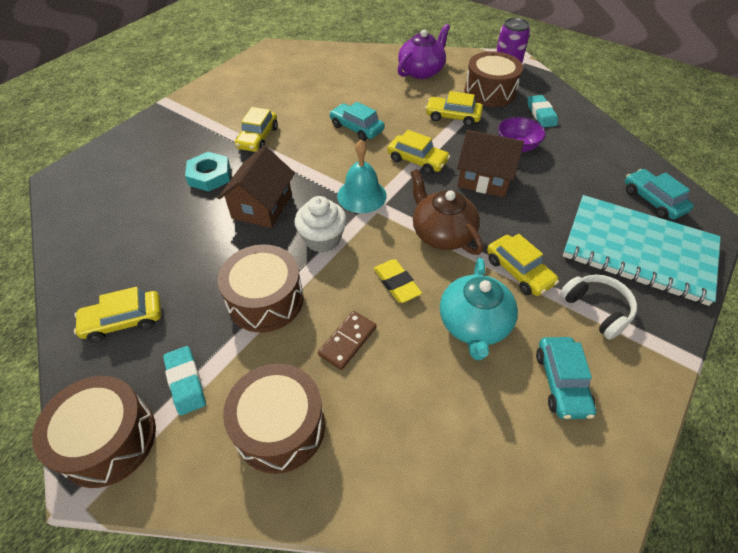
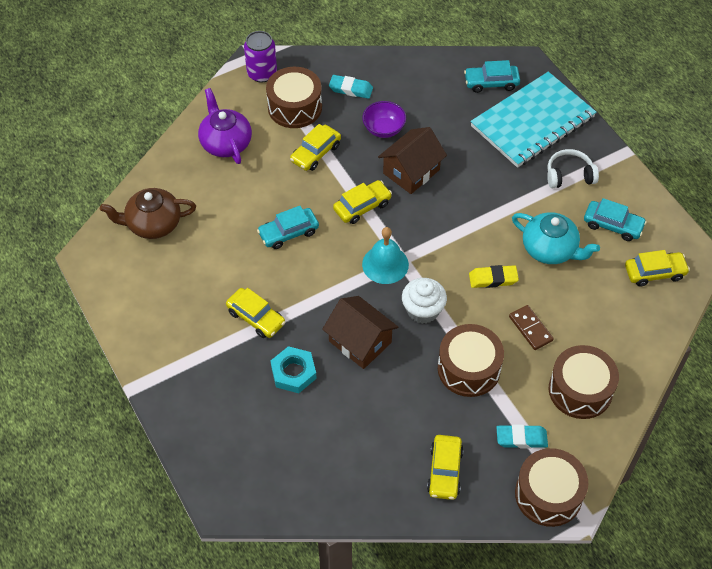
camera: 65 degrees left, 5 degrees up
brown teapot [410,169,483,255] -> brown teapot moved to [100,188,196,239]
yellow car [487,234,559,296] -> yellow car moved to [625,250,690,287]

